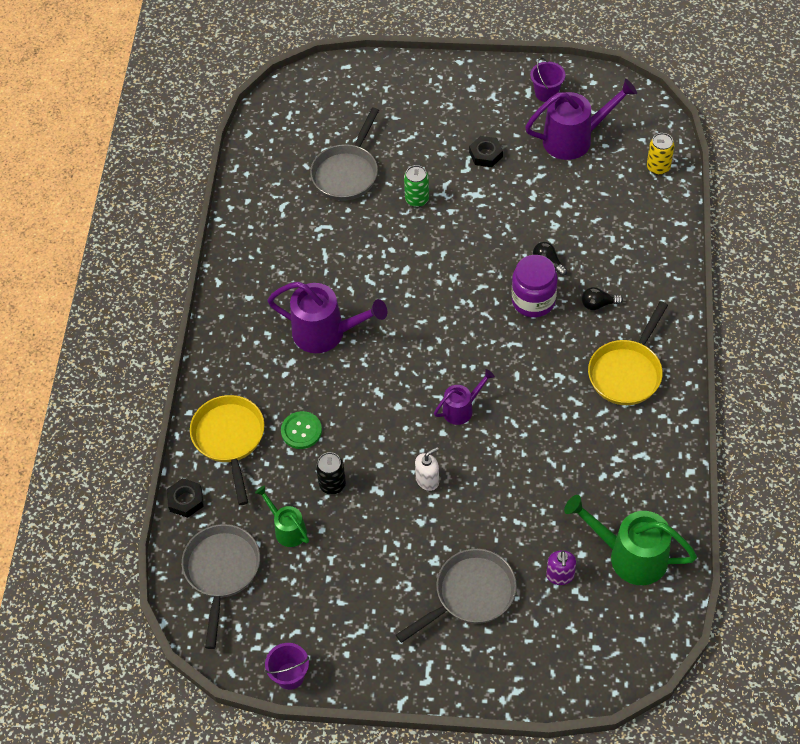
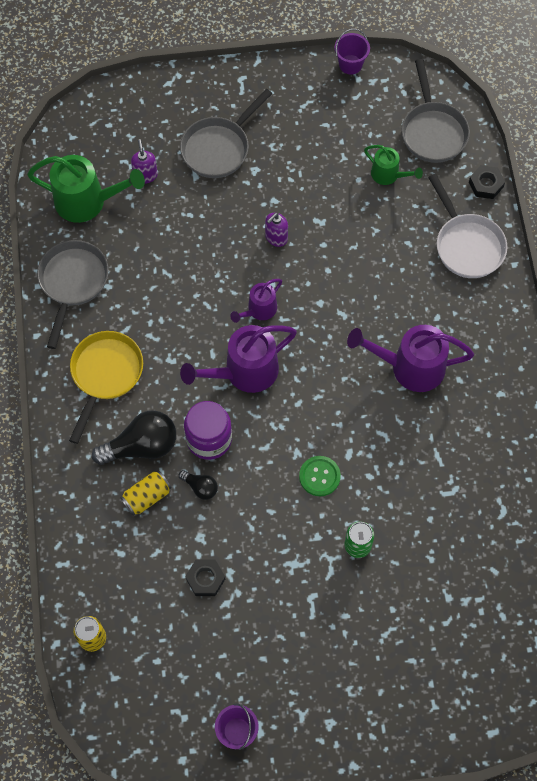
camera: 165 degrees right, 10 degrees up
yellow pan [190,395,265,505] -> white pan [428,174,508,278]
green button [281,411,322,449] -> green button moved to [299,456,341,496]
grey pan [310,108,379,201] -> grey pan moved to [37,240,109,349]
black can [316,452,346,495] -> none
white soap dispenser [415,447,439,491] -> purple soap dispenser [265,213,288,247]
black nut [469,136,503,167] -> black nut moved to [185,560,225,596]
purple watering can [525,79,637,160] -> purple watering can moved to [180,325,297,393]
black light bulb [582,287,623,310] -> black light bulb [92,410,176,465], size x1.99
none -> yellow can [120,471,171,516]

